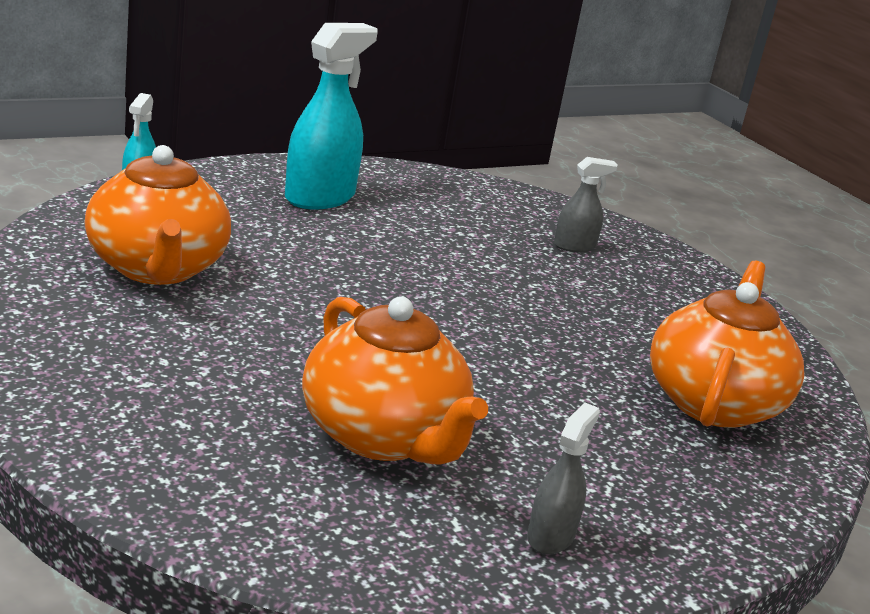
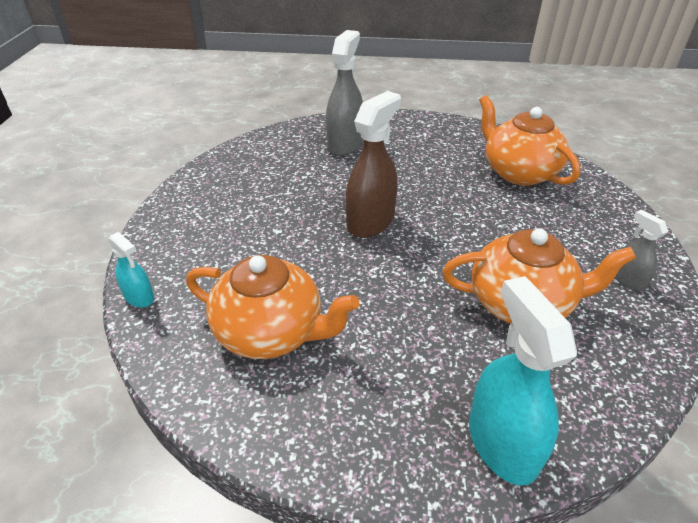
camera: 50 degrees left, 15 degrees up
turquoise spray bottle [285,23,377,209] -> turquoise spray bottle moved to [469,276,577,486]
grey spray bottle [554,157,618,252] -> grey spray bottle [326,30,363,156], size x1.89
none -> brown spray bottle [346,91,401,238]

